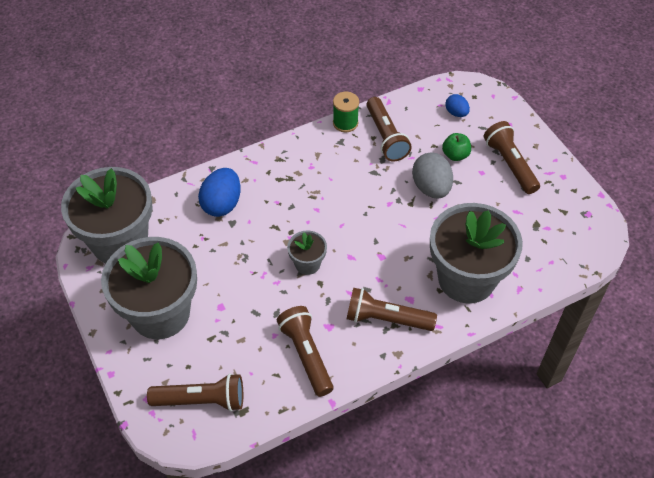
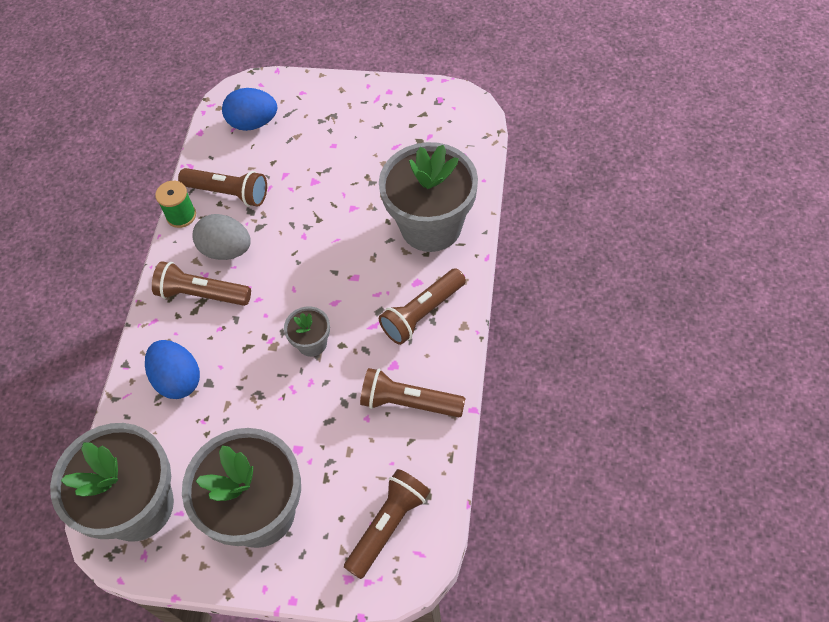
camera: 50 degrees left, 5 degrees up
grey egg [412,152,453,198] -> grey egg moved to [192,214,251,260]
green apple [442,133,471,161] -> none
blue egg [445,94,470,117] -> blue egg [222,88,277,131], size x1.76
brown flashlight [483,121,540,194] -> brown flashlight moved to [152,261,251,306]

